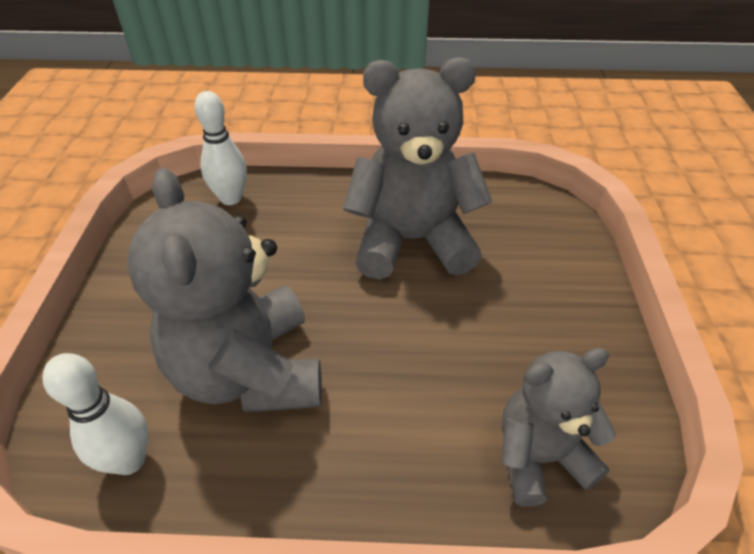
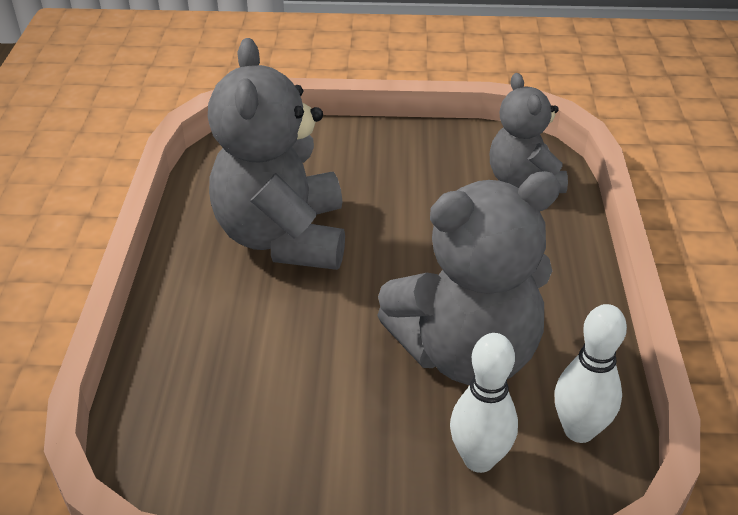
camera: 90 degrees left, 5 degrees down
white bowling pin [194,91,247,205] -> white bowling pin moved to [450,333,518,473]

